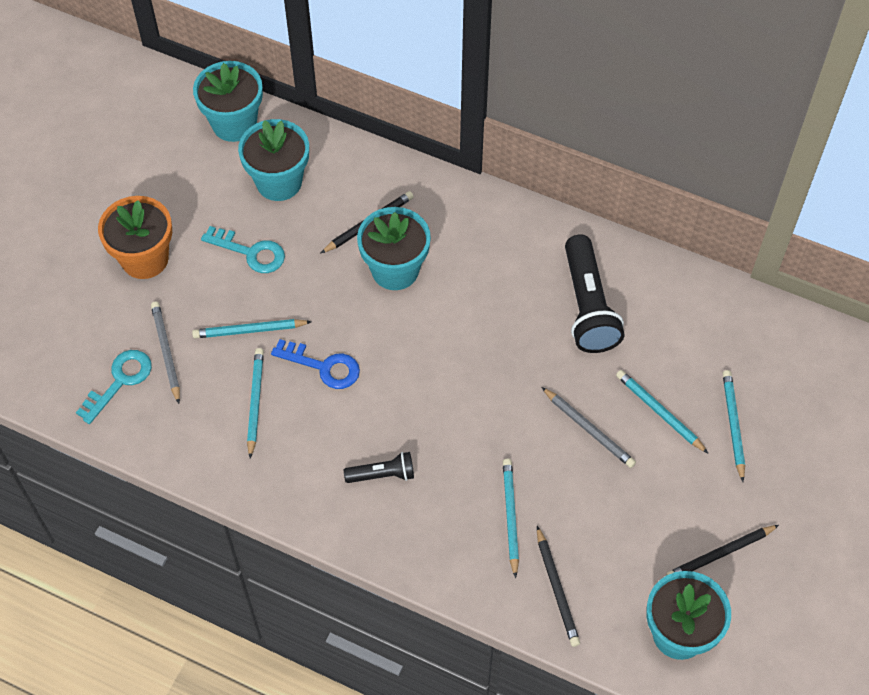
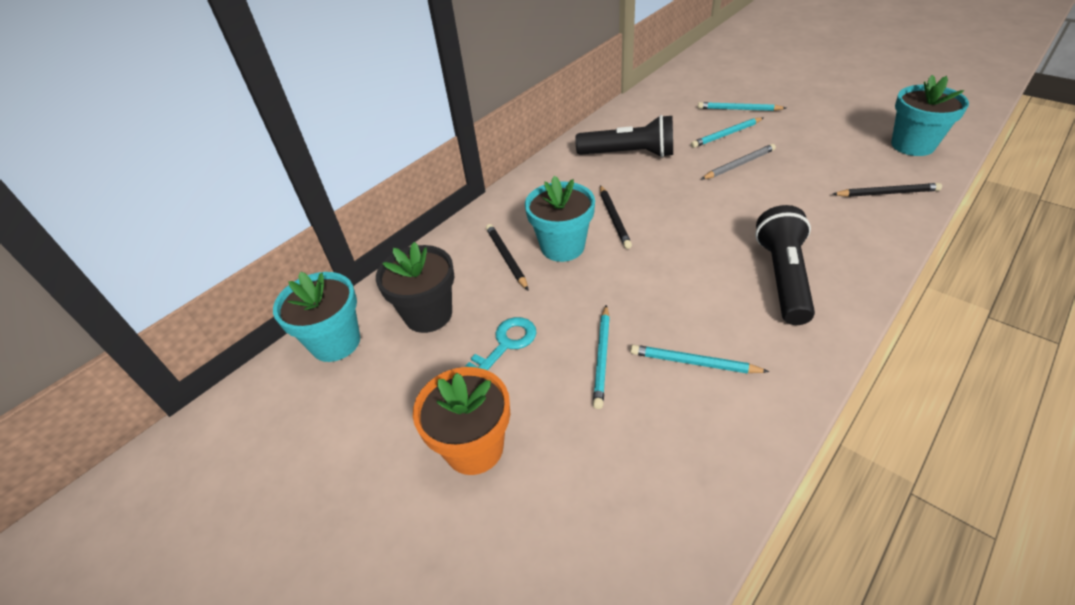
camera: 70 degrees left, 15 degrees down
turquoise key [76,350,152,424] -> none
grey pencil [151,301,180,404] -> none
turquoise flower pot [238,119,309,201] -> black flower pot [376,242,455,333]
blue key [271,339,360,389] -> none
black flashlight [344,452,414,483] -> black flashlight [755,205,815,325], size x1.90
turquoise pencil [503,458,519,578] -> none
black pencil [666,525,779,576] -> black pencil moved to [600,185,632,249]

